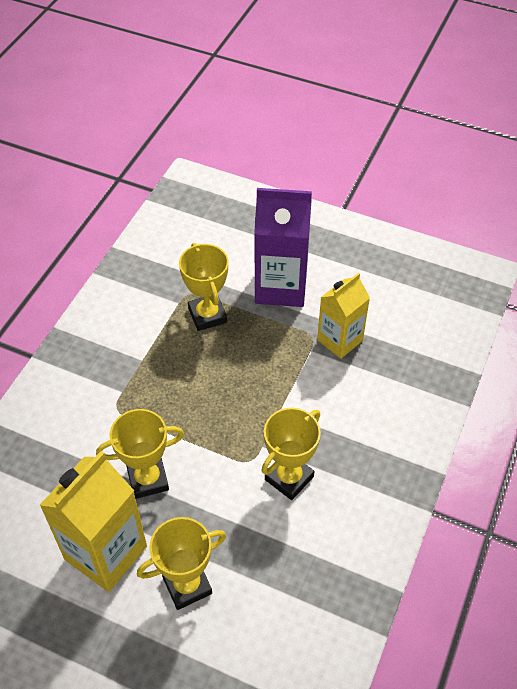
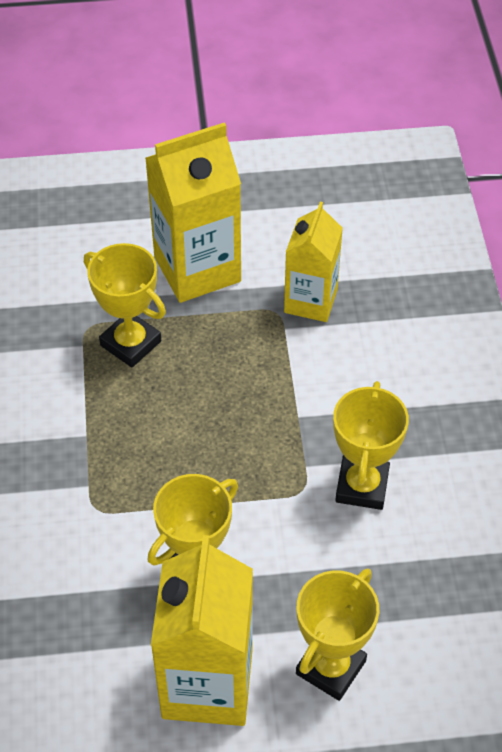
camera: 30 degrees left, 0 degrees up
purple carton [254,188,312,307] -> yellow carton [145,122,241,303]

